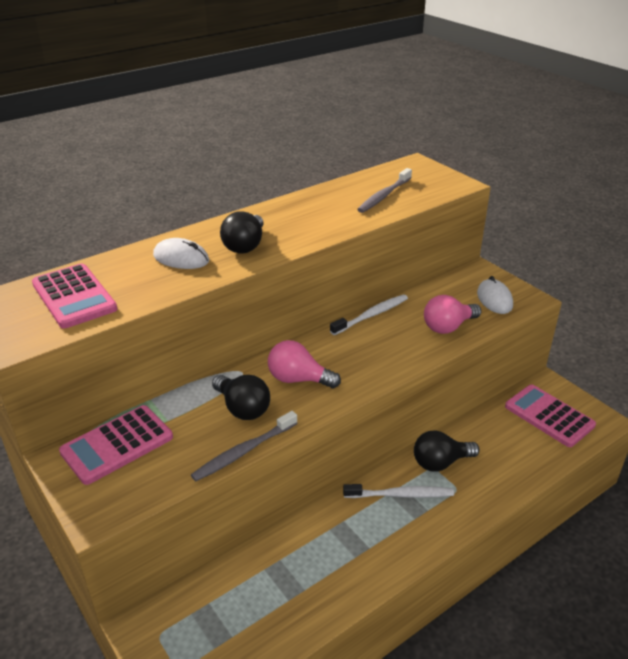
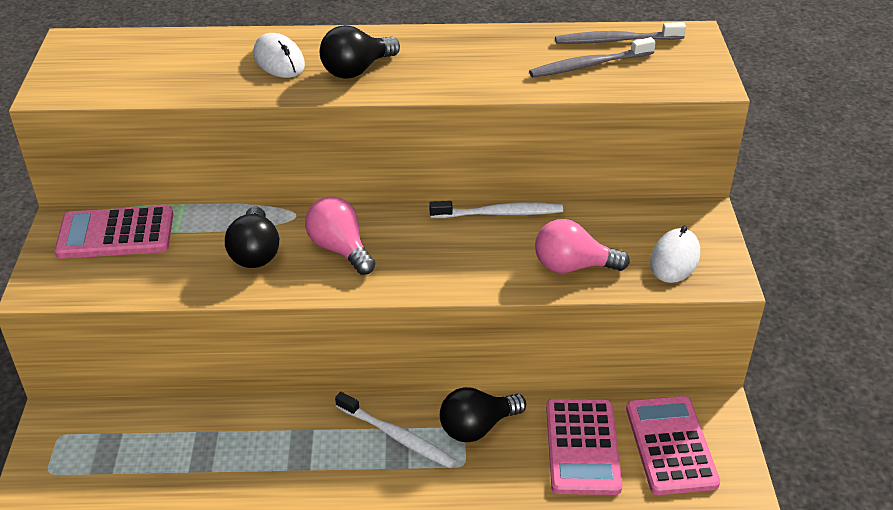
camera: 35 degrees right, 5 degrees up
pink calculator [32,263,117,328] -> pink calculator moved to [546,399,622,495]
grey toothbrush [191,411,297,481] -> grey toothbrush moved to [555,22,686,44]
black light bulb [414,430,479,472] -> black light bulb turned 45 degrees counterclockwise [440,387,526,442]

